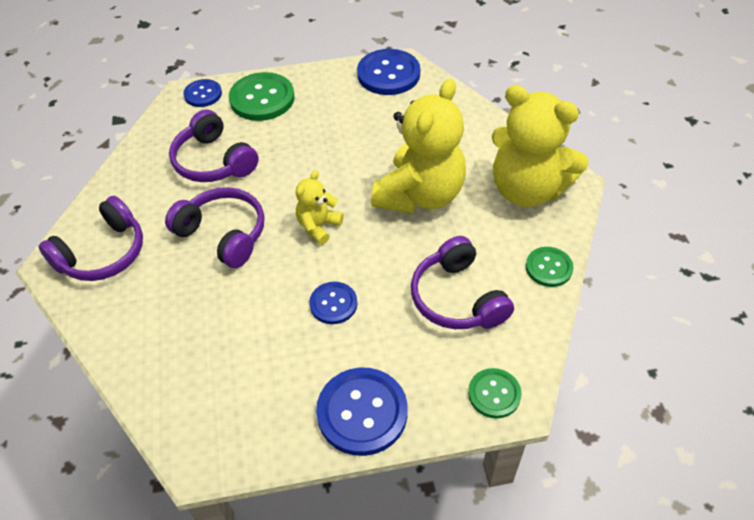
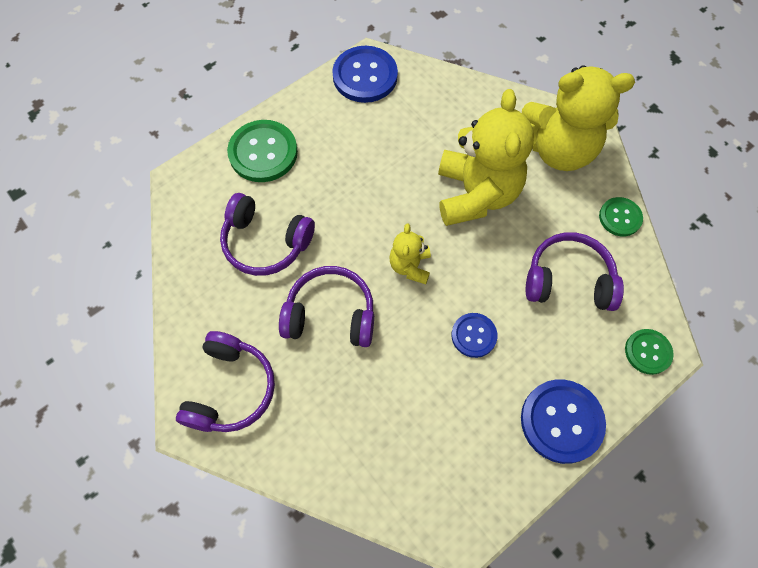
camera: 30 degrees left, 15 degrees up
blue button [183,79,222,107] -> none
purple headphones [411,236,514,329] -> purple headphones turned 150 degrees clockwise [526,232,624,311]

